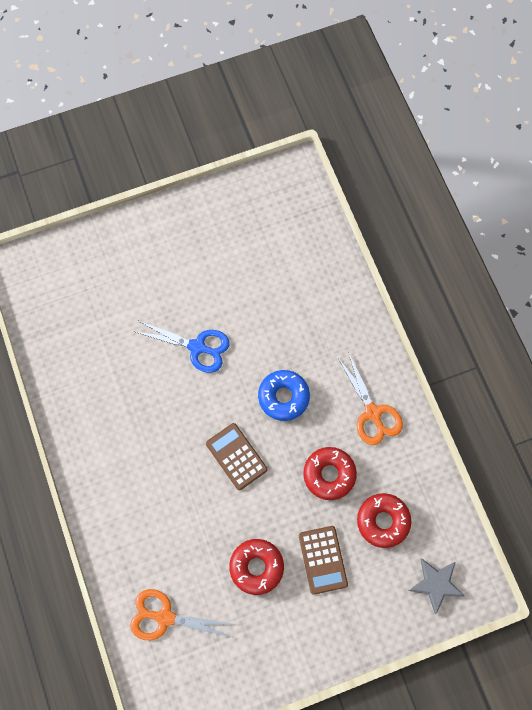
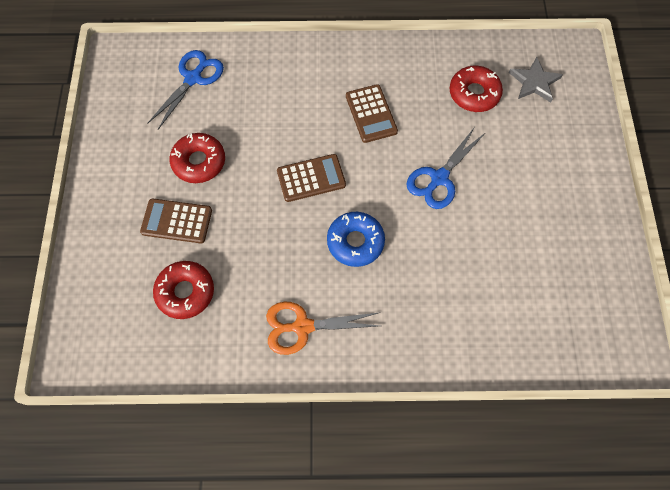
camera: 110 degrees right, 5 degrees down
orange scissors [130,589,233,640] -> blue scissors [147,50,224,129]
red donut [303,447,357,500] -> red donut moved to [450,66,503,112]
grey star [409,558,465,615] -> grey star moved to [509,57,563,103]
none -> brown calculator [346,84,398,143]

